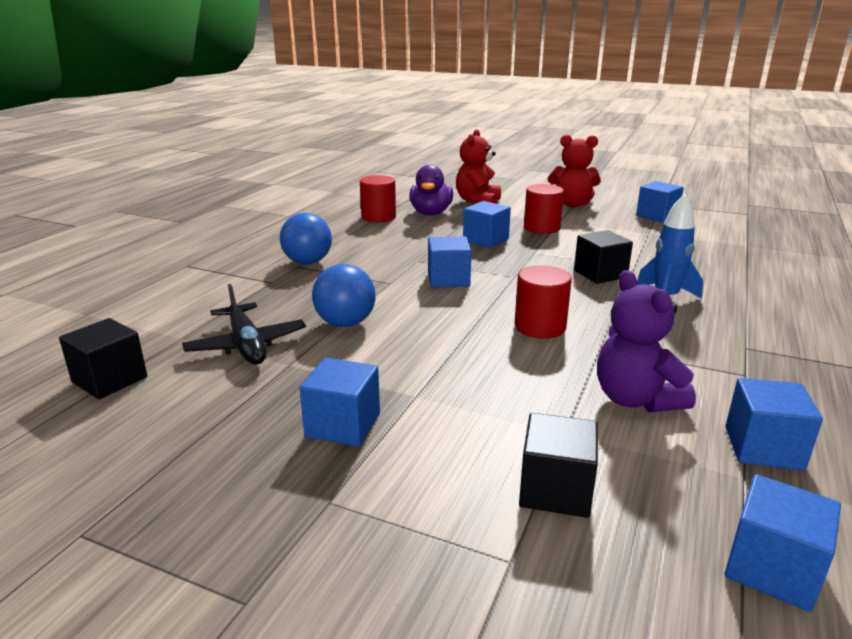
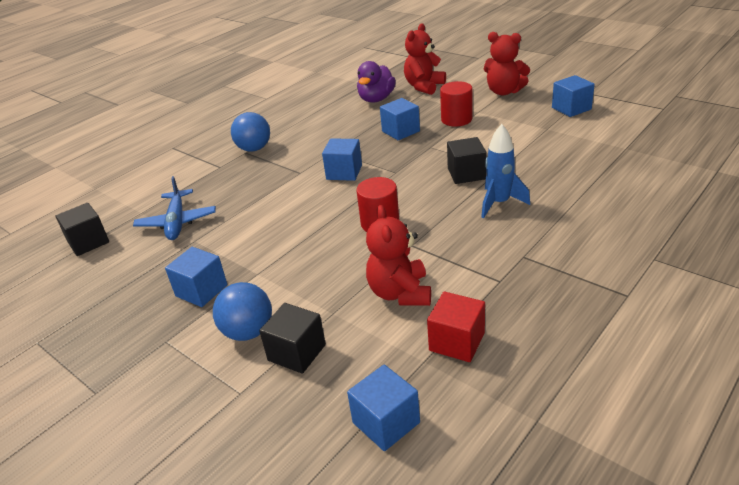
camera: 20 degrees right, 10 degrees up
black plane [182,284,306,365] -> blue plane [133,176,216,240]
blue ball [312,264,375,327] -> blue ball moved to [213,282,272,341]
red cylinder [360,175,396,223] -> none
purple teddy bear [597,270,696,413] -> red teddy bear [366,205,431,306]
blue cube [725,378,823,470] -> red cube [427,292,485,362]

